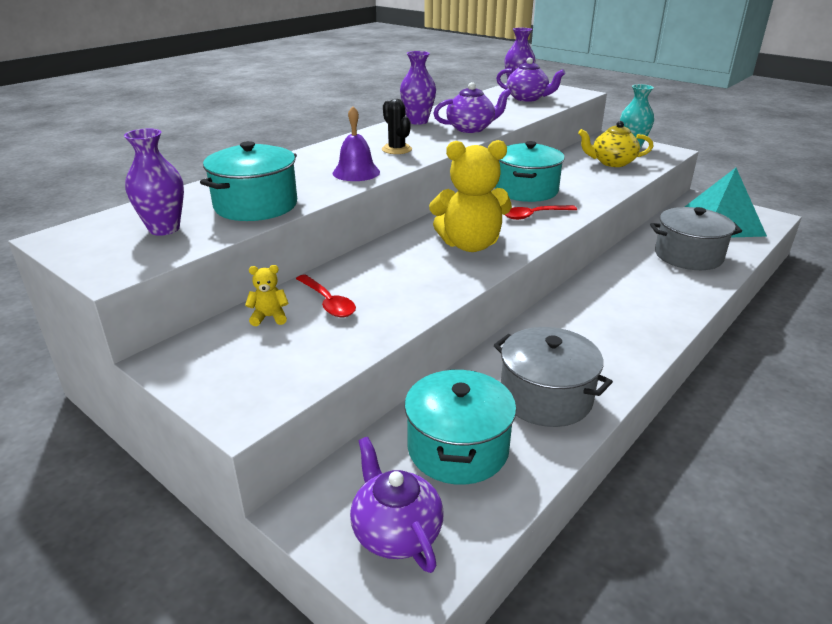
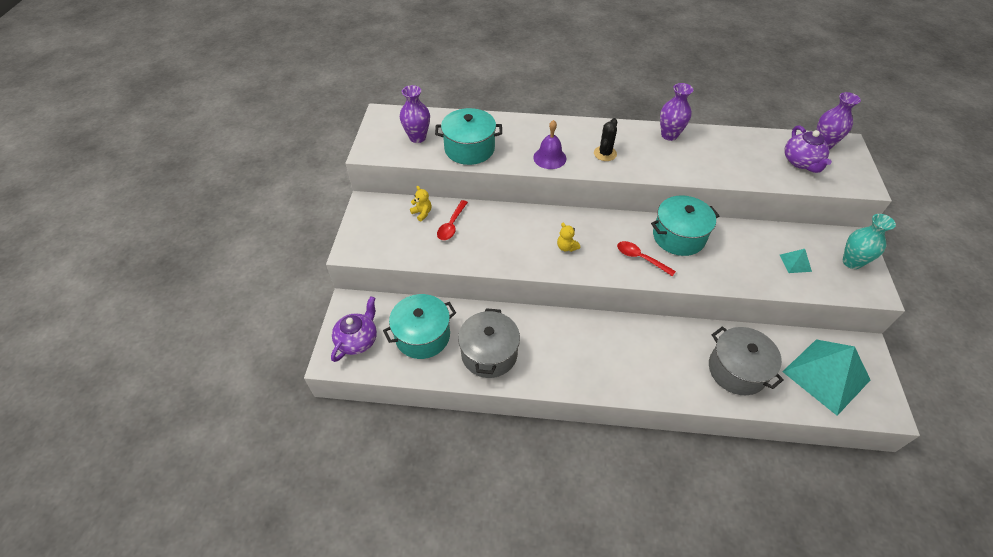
camera: 55 degrees right, 20 degrees up
yellow teddy bear [429,140,512,252] -> yellow teddy bear [557,223,580,252], size x0.42
purple teapot [433,82,511,133] -> none
yellow teapot [578,121,654,167] -> turquoise pyramid [780,249,812,273]

